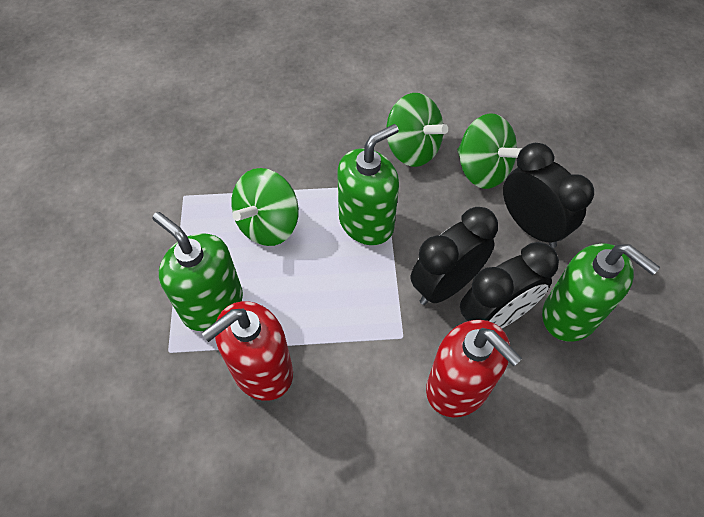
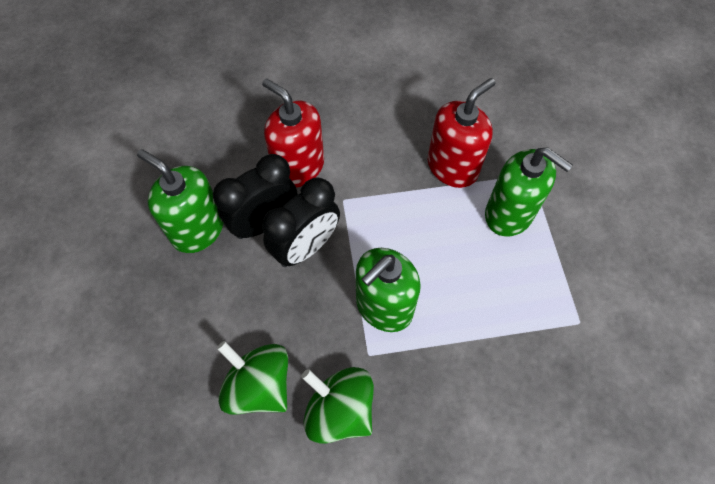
camera: 175 degrees right, 5 degrees up
green spinning top [231,168,299,246] -> none
black clock [503,143,594,248] -> none

